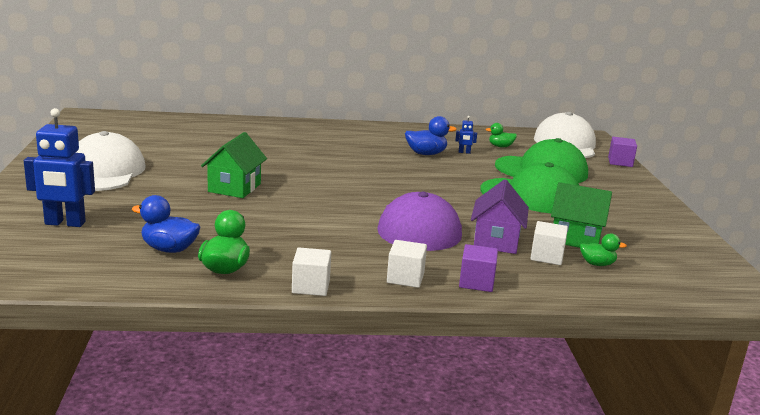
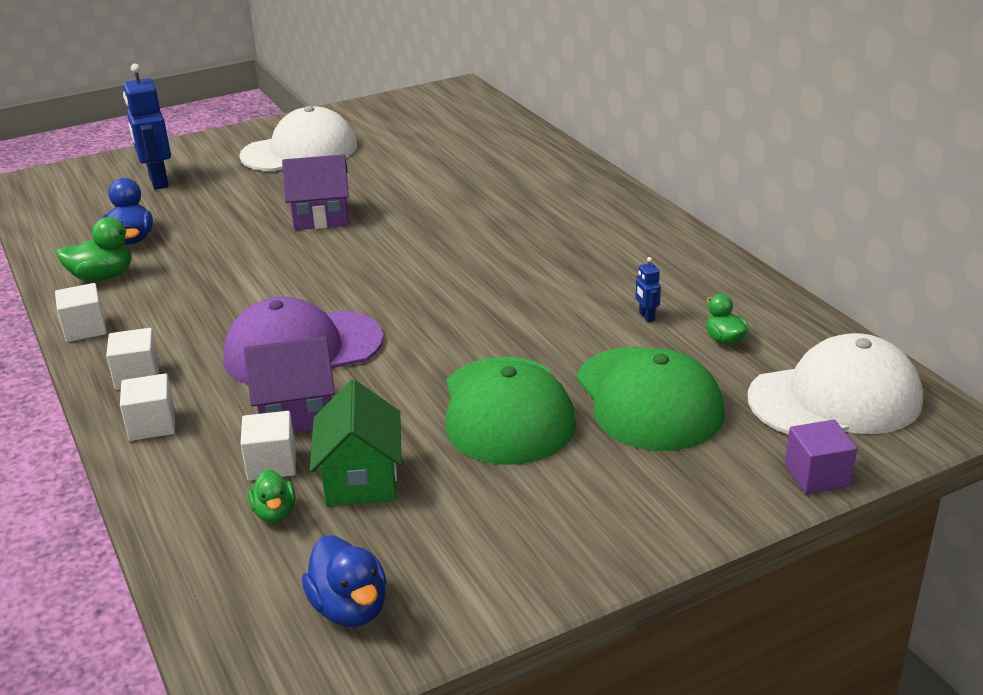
camera: 70 degrees right, 10 degrees up
green house [201,132,267,198] -> purple house [282,154,349,230]
blue duck [405,116,457,155] -> blue duck moved to [302,535,387,627]
purple cube [459,244,498,292] -> white cube [120,374,175,441]

